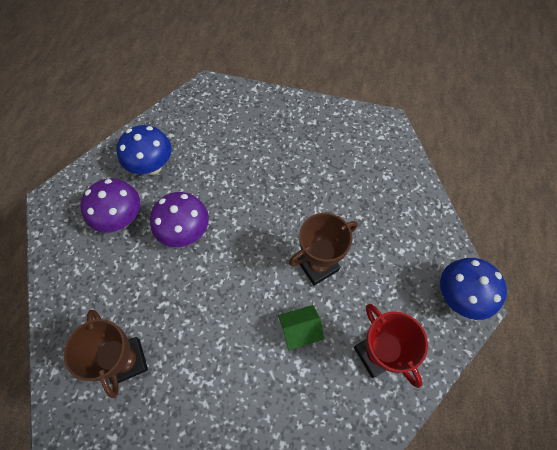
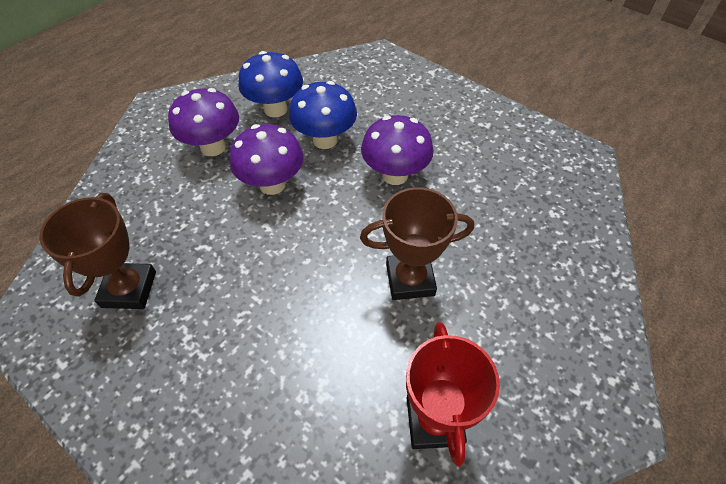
camera: 25 degrees right, 10 degrees down
green house [278,305,324,350] -> none
blue mushroom [440,258,507,320] -> blue mushroom moved to [289,81,357,149]
none -> purple mushroom [361,115,434,185]

